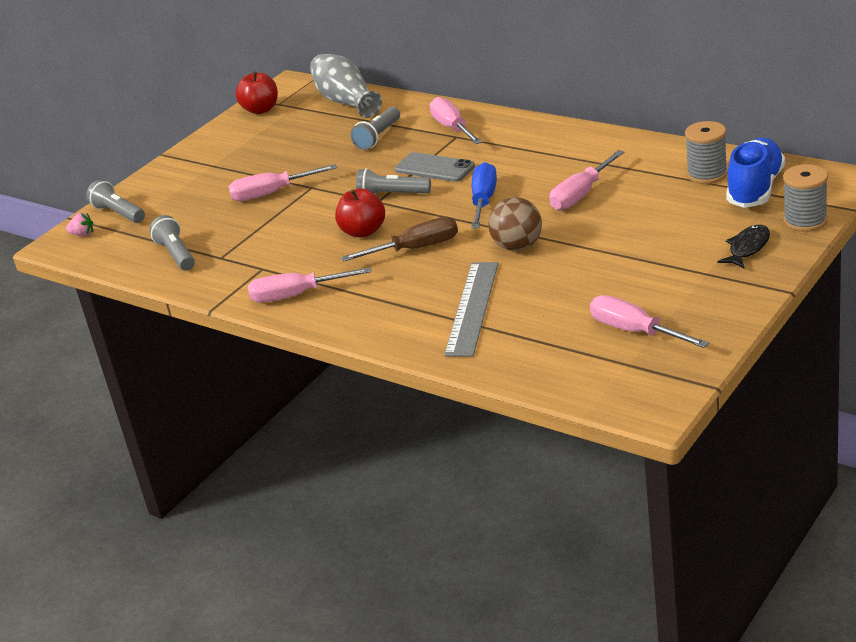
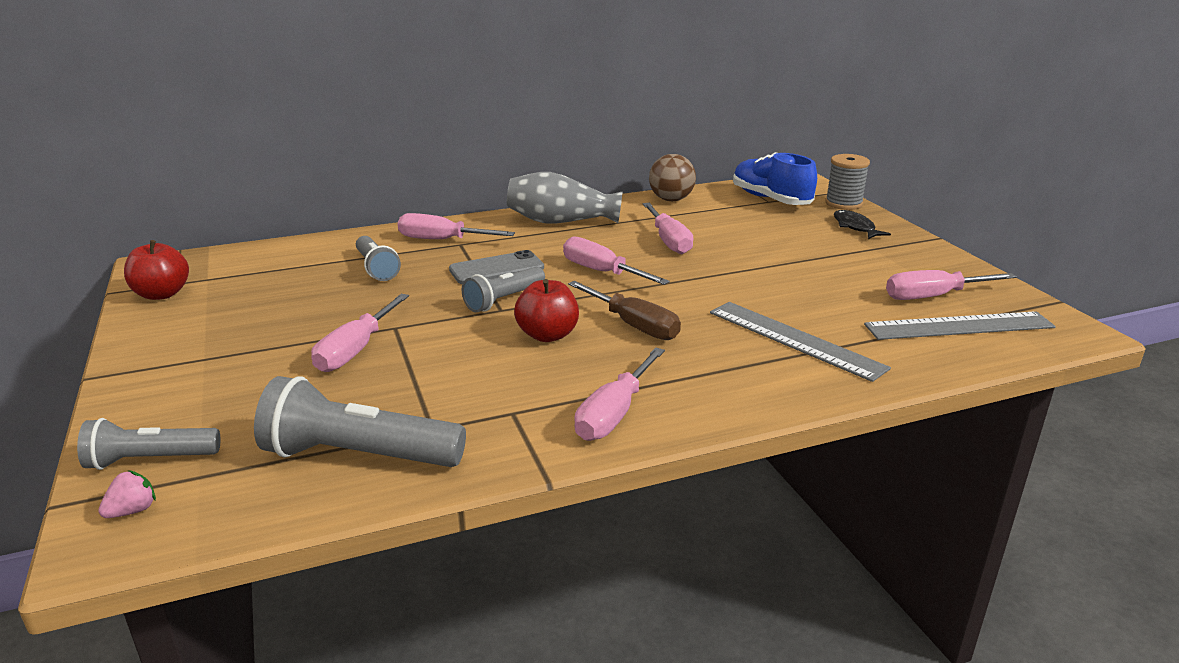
camera: 60 degrees left, 5 degrees down
grey flashlight [149,215,195,270] -> grey flashlight [254,376,466,467], size x1.61
grey vase [310,54,382,118] -> grey vase moved to [507,172,623,223]
brown screwdriver [341,216,458,262] -> brown screwdriver turned 120 degrees clockwise [568,281,681,340]
blue screwdriver [471,162,497,228] -> pink screwdriver [563,236,670,285]
brown ball [488,197,542,251] -> brown ball moved to [649,154,696,201]
grey spool [685,121,727,184] -> none
none -> grey ruler [864,312,1056,340]

